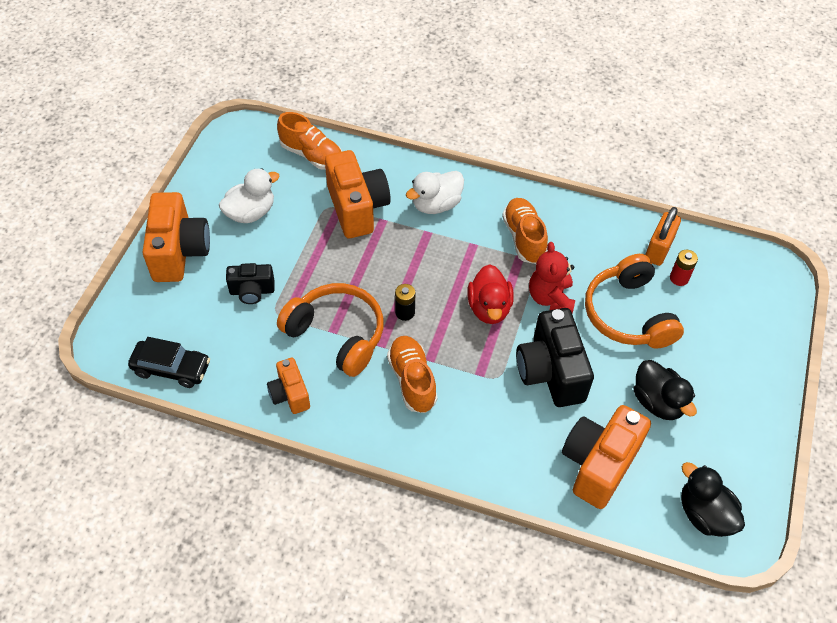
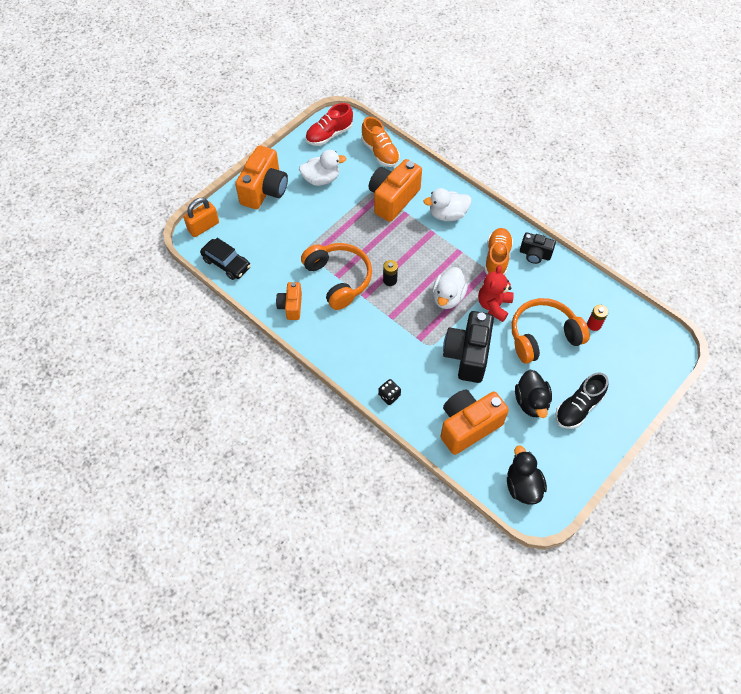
camera: 25 degrees right, 5 degrees up
black camera [226,263,275,304] -> black camera moved to [520,232,556,264]
orange camera [325,150,391,238] -> orange camera turned 150 degrees counterclockwise [369,159,422,222]
orange shoe [387,336,438,413] -> none
red duck [467,264,514,324] -> white duck [433,267,468,309]
orange headphones [585,254,684,348] -> orange headphones turned 60 degrees clockwise [511,298,590,364]
orange padlock [645,207,681,266] -> orange padlock moved to [184,198,219,237]
none -> red shoe [305,103,353,146]
none -> black dice [378,379,401,405]
none -> black shoe [555,372,609,429]

